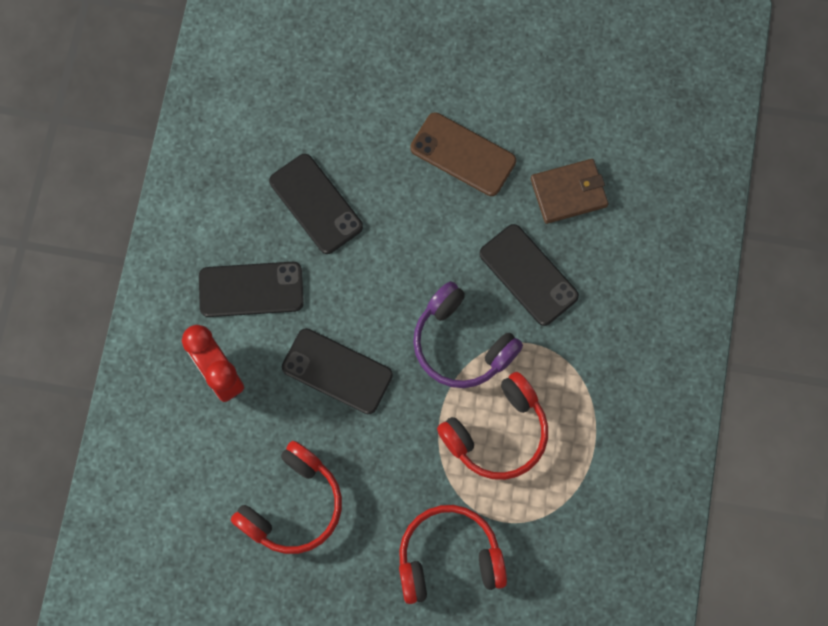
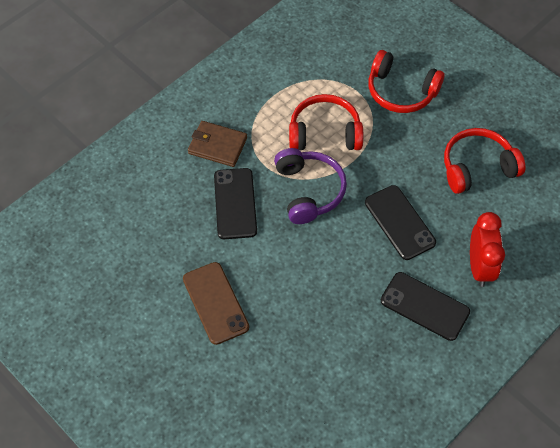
camera: 145 degrees left, 15 degrees down
black phone [269,154,363,254] -> none
brown wallet [531,159,608,224] -> brown wallet moved to [188,121,247,167]

